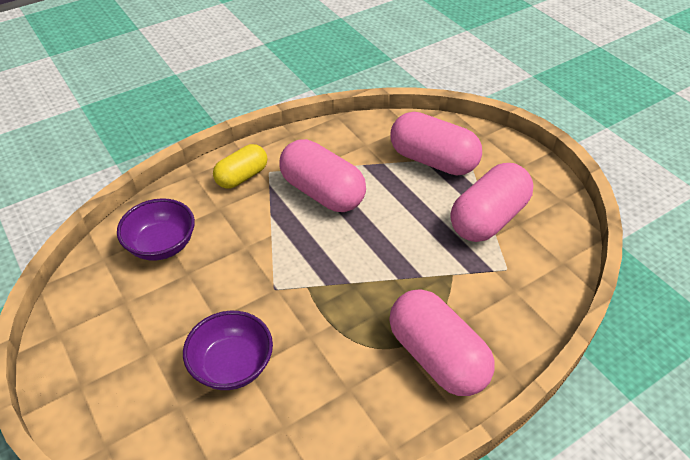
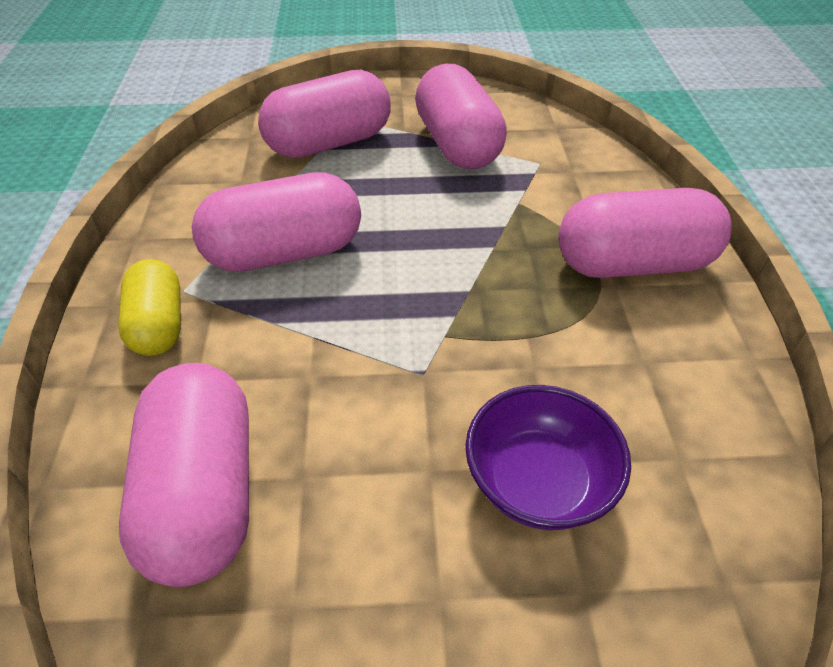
camera: 60 degrees left, 0 degrees up
purple bowl [117,198,195,261] -> pink capsule [119,363,249,587]

